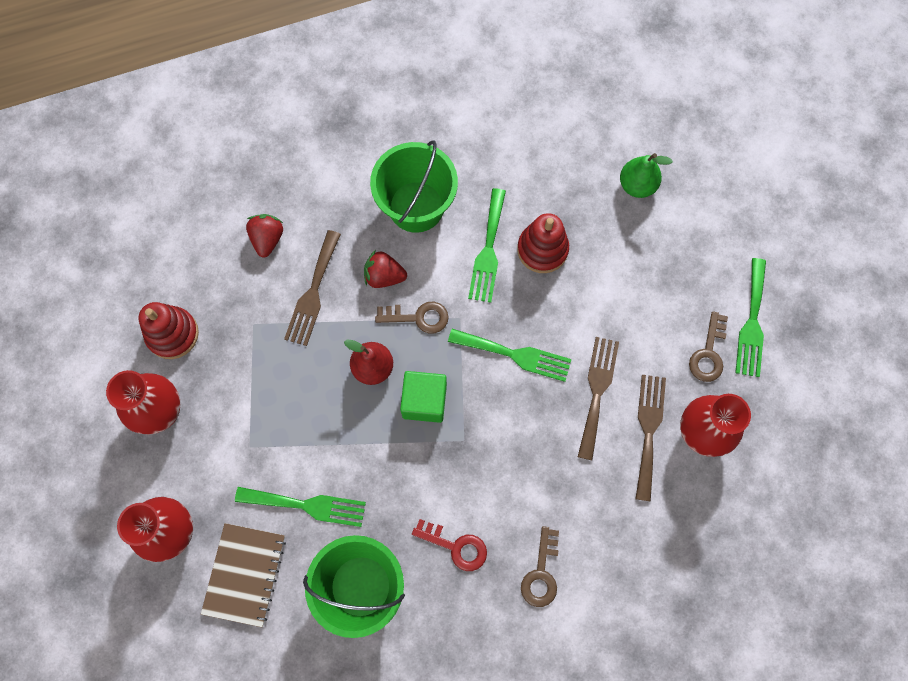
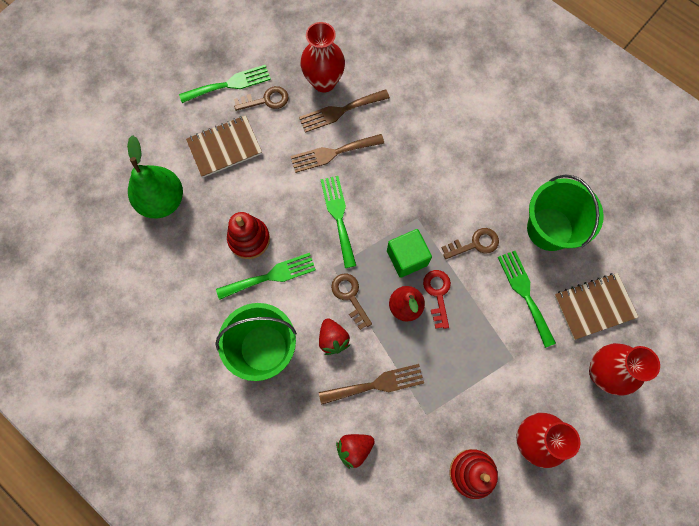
camera: 120 degrees left, 0 degrees up
red key [412,519,487,571] -> red key moved to [423,270,451,329]
brown key [521,526,559,607] -> brown key moved to [441,228,499,259]
green pear [620,153,673,198] -> green pear [127,135,183,218], size x1.55
none -> brown notebook [186,115,262,178]

